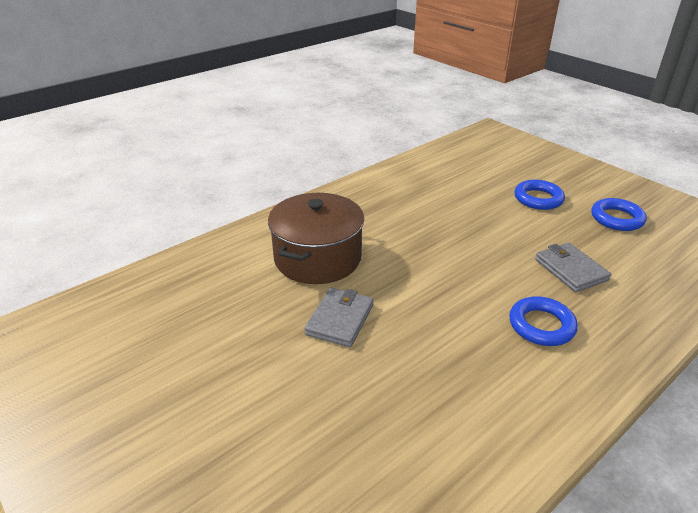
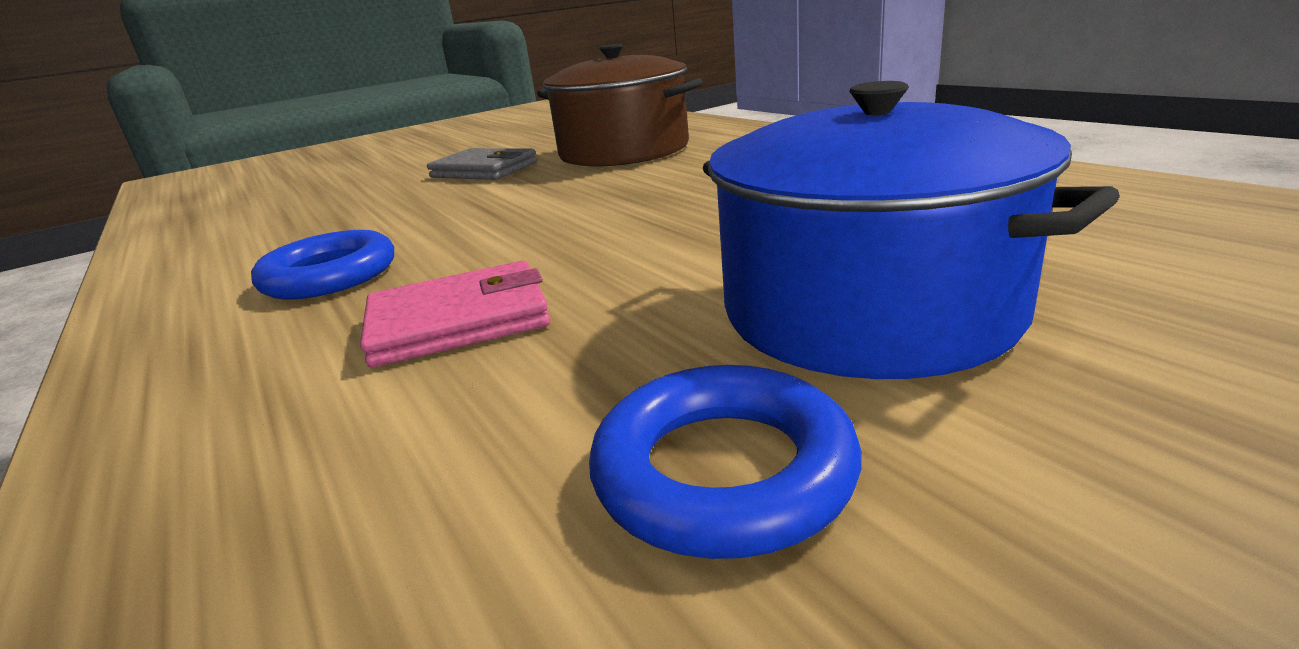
camera: 100 degrees right, 10 degrees down
blue ring [514,180,565,210] -> blue pot [703,81,1120,379]
grey wallet [535,243,611,292] -> pink wallet [360,261,550,367]

